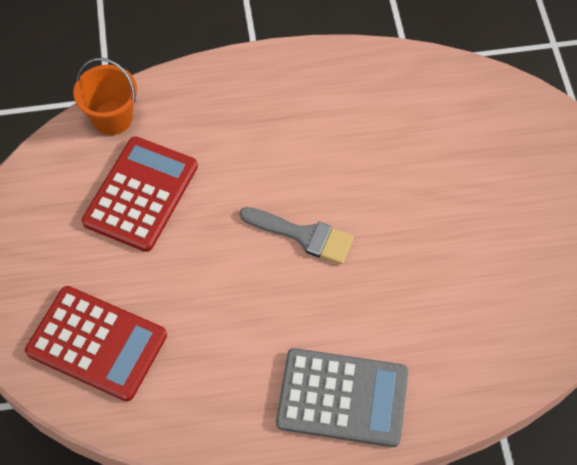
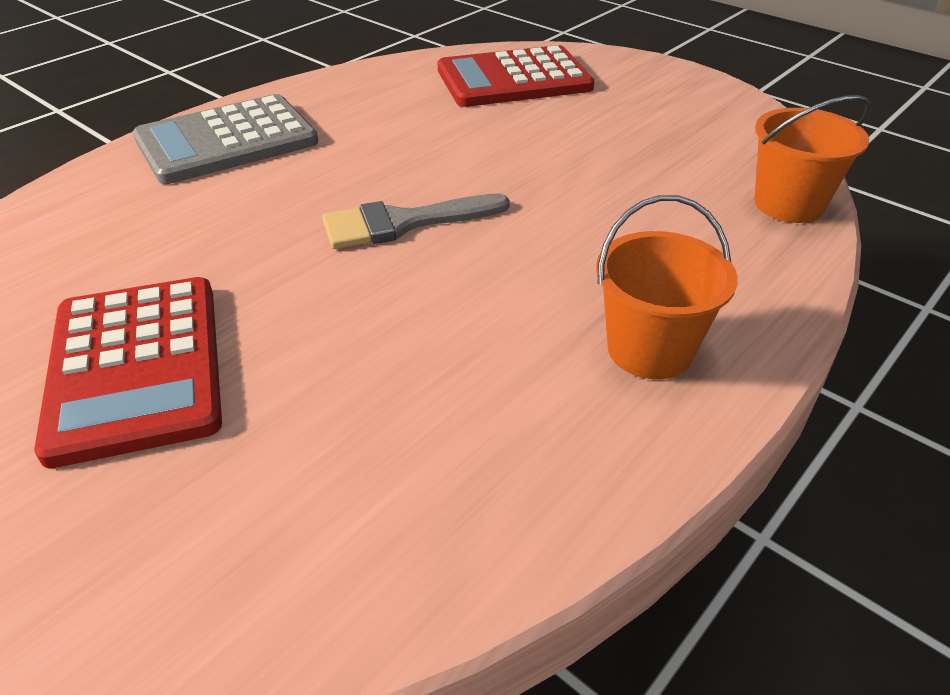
camera: 140 degrees right, 20 degrees down
red calculator [82,136,198,252] -> red calculator moved to [34,277,222,468]
none -> orange bucket [596,195,738,379]

